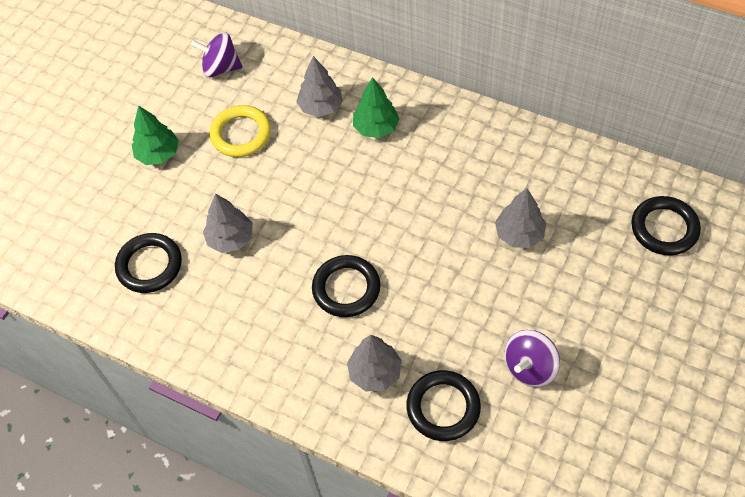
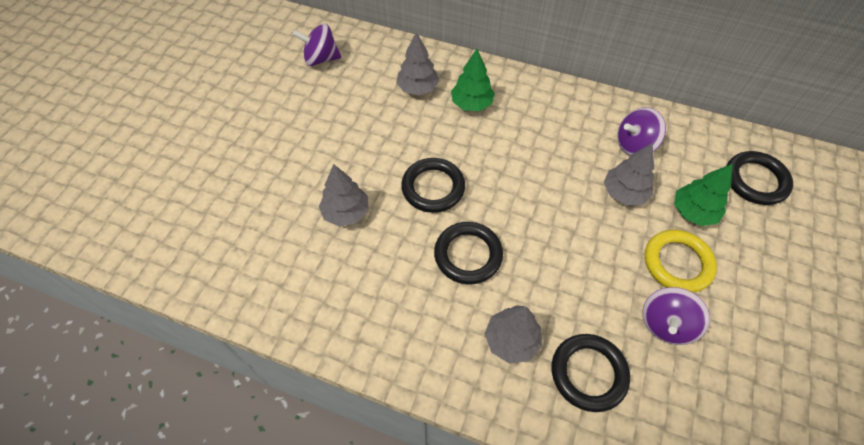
camera: 10 degrees left, 0 degrees up
black ring [115,233,182,293] -> black ring moved to [401,158,465,213]
green tree [132,105,179,165] -> green tree moved to [674,164,733,226]
yellow ring [209,105,271,157] -> yellow ring moved to [645,229,717,293]
none -> purple spinning top [617,107,666,156]

